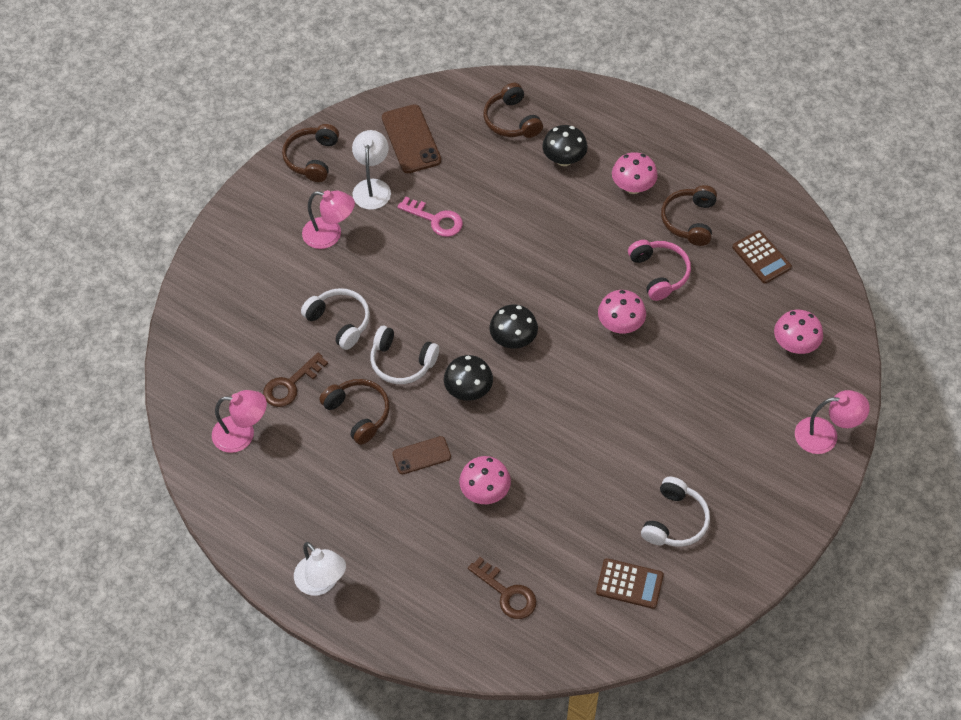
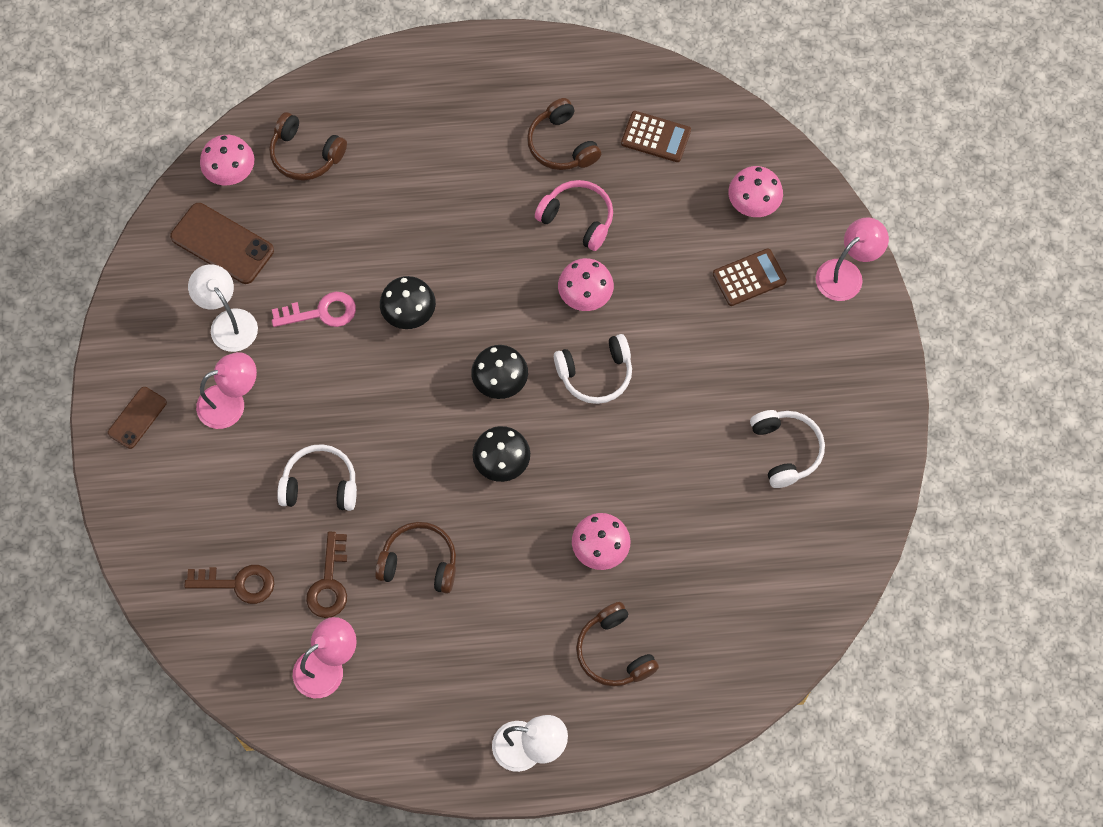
camera: 40 degrees left, 10 degrees up
brown headphones [282,124,339,182] -> brown headphones moved to [576,602,659,687]
white headphones [370,326,439,384] -> white headphones moved to [554,334,632,404]
brown phone [392,436,451,475] -> brown phone moved to [108,387,167,449]
brown key [468,557,537,619] -> brown key moved to [184,565,274,604]
black mushroom [542,125,588,166] -> black mushroom moved to [380,276,436,329]
brown calculator [596,558,664,609] -> brown calculator moved to [713,248,787,306]
pink mushroom [612,152,658,194] -> pink mushroom moved to [200,135,254,185]

